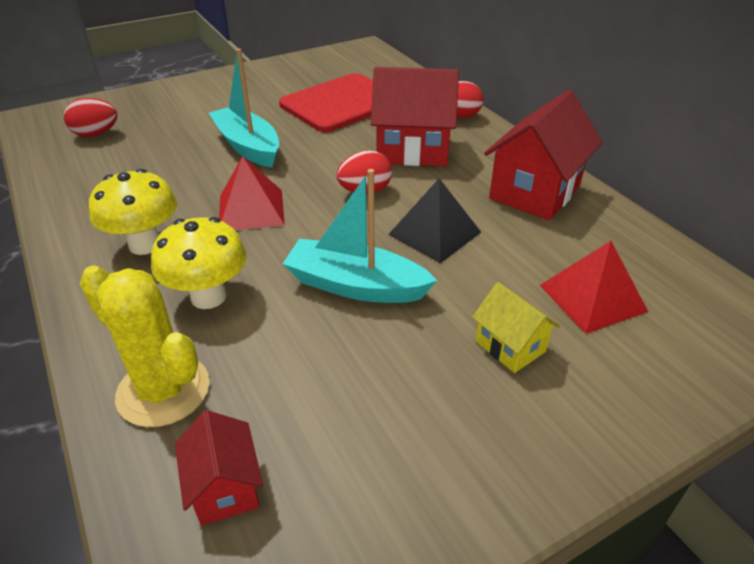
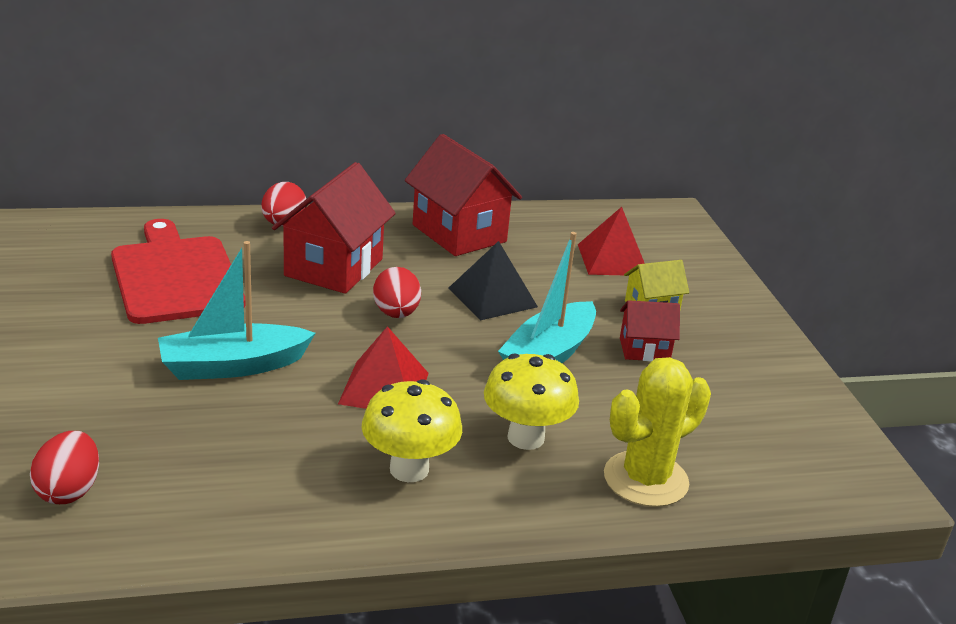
camera: 75 degrees left, 10 degrees down
red house [175,410,263,526] -> red house moved to [620,300,680,361]

